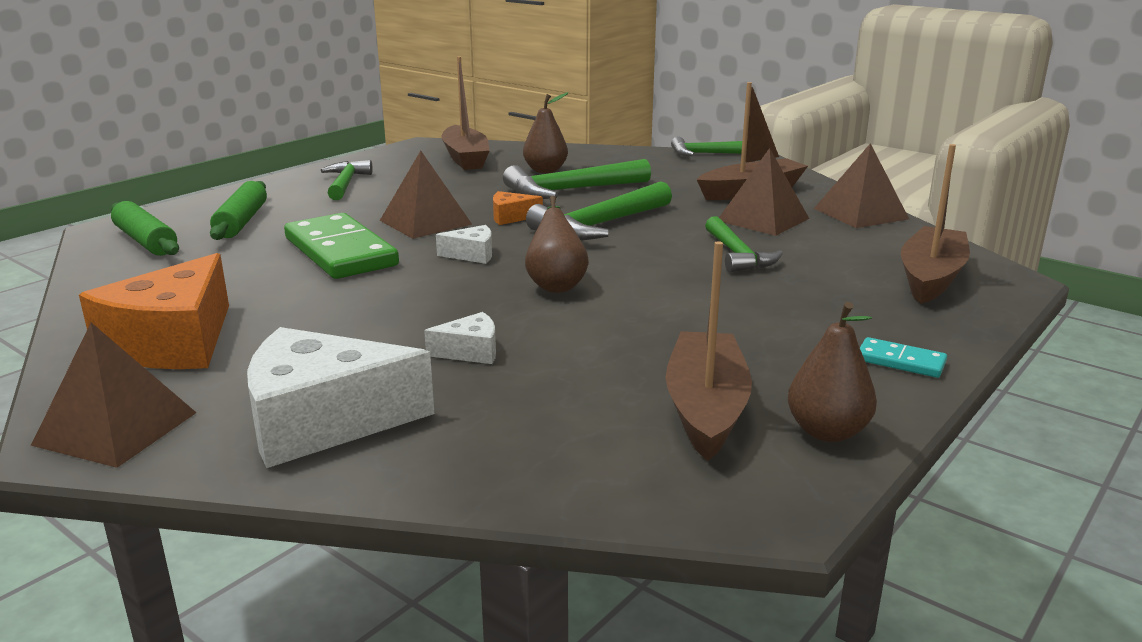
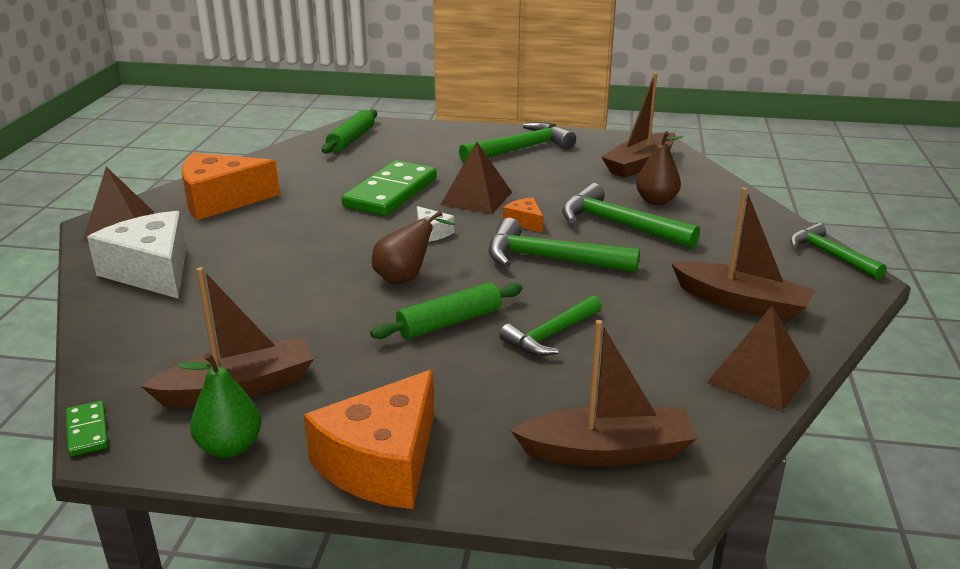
camera: 60 degrees right, 5 degrees up
green rolling pin [210,181,267,240] -> green rolling pin moved to [370,282,523,339]
green hammer [321,160,373,200] -> green hammer [459,122,576,163], size x1.50
white cheese [424,312,496,364] -> none
brown pyramid [719,148,809,236] -> none
brown pear [788,302,877,442] -> green pear [178,353,261,458]
turquoise domino [860,337,947,378] -> orange cheese [304,370,434,509]
none -> green domino [66,401,108,456]

